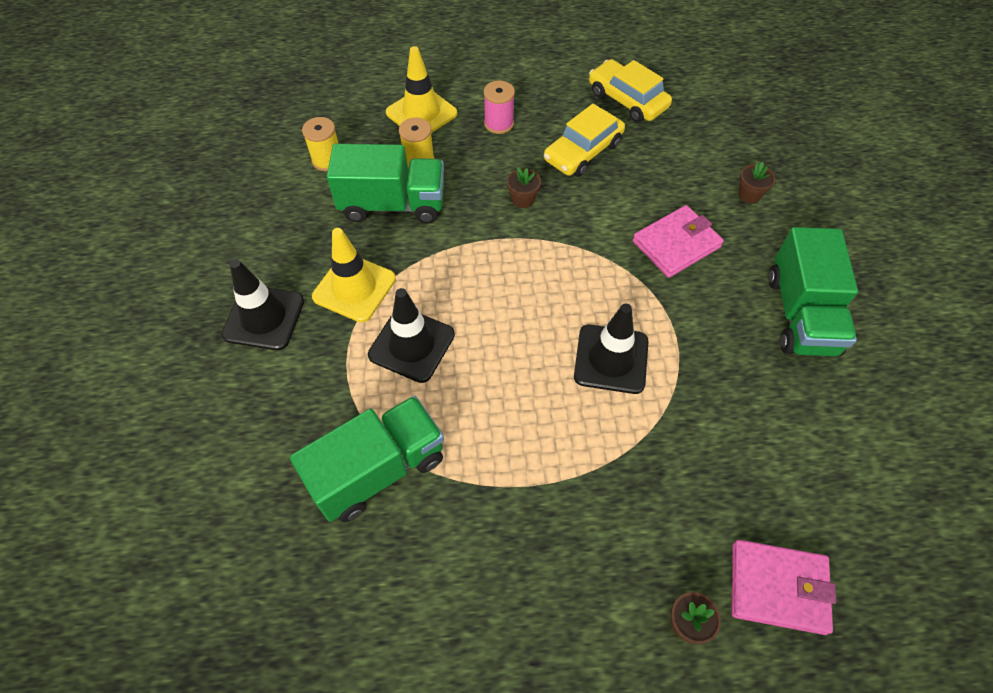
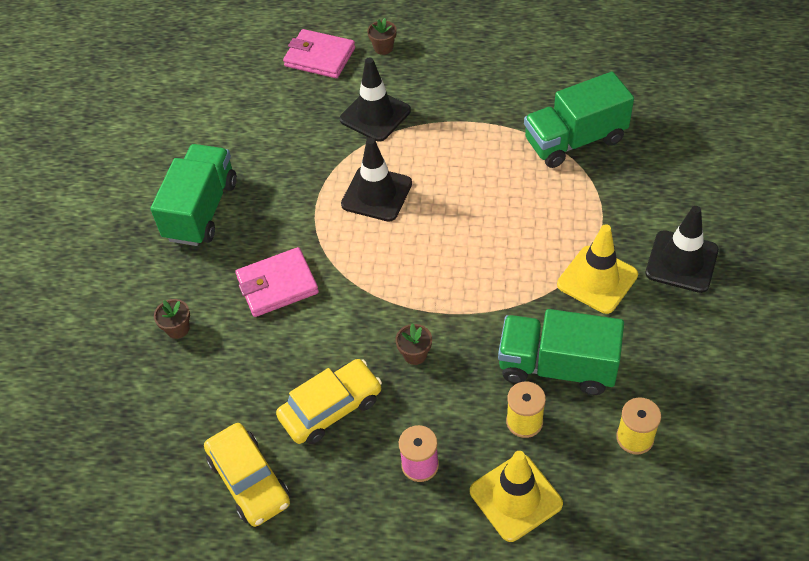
camera: 165 degrees left, 5 degrees down
black traffic cone [368,288,455,383] -> black traffic cone moved to [340,57,411,141]

